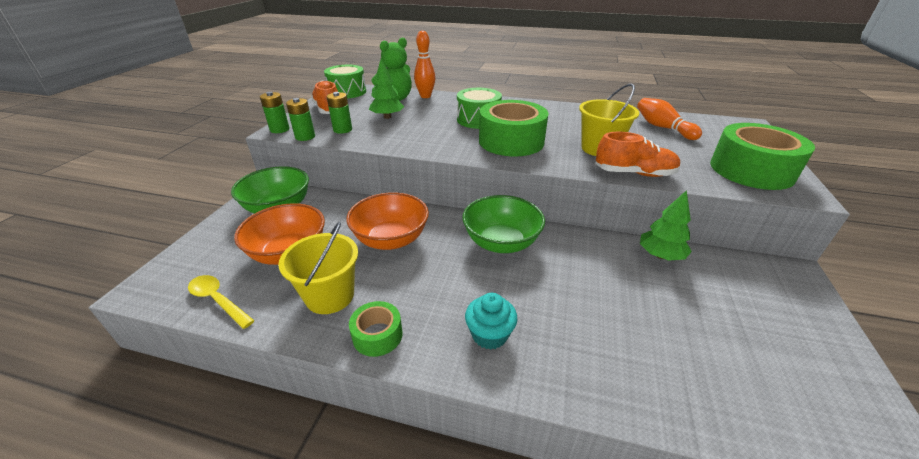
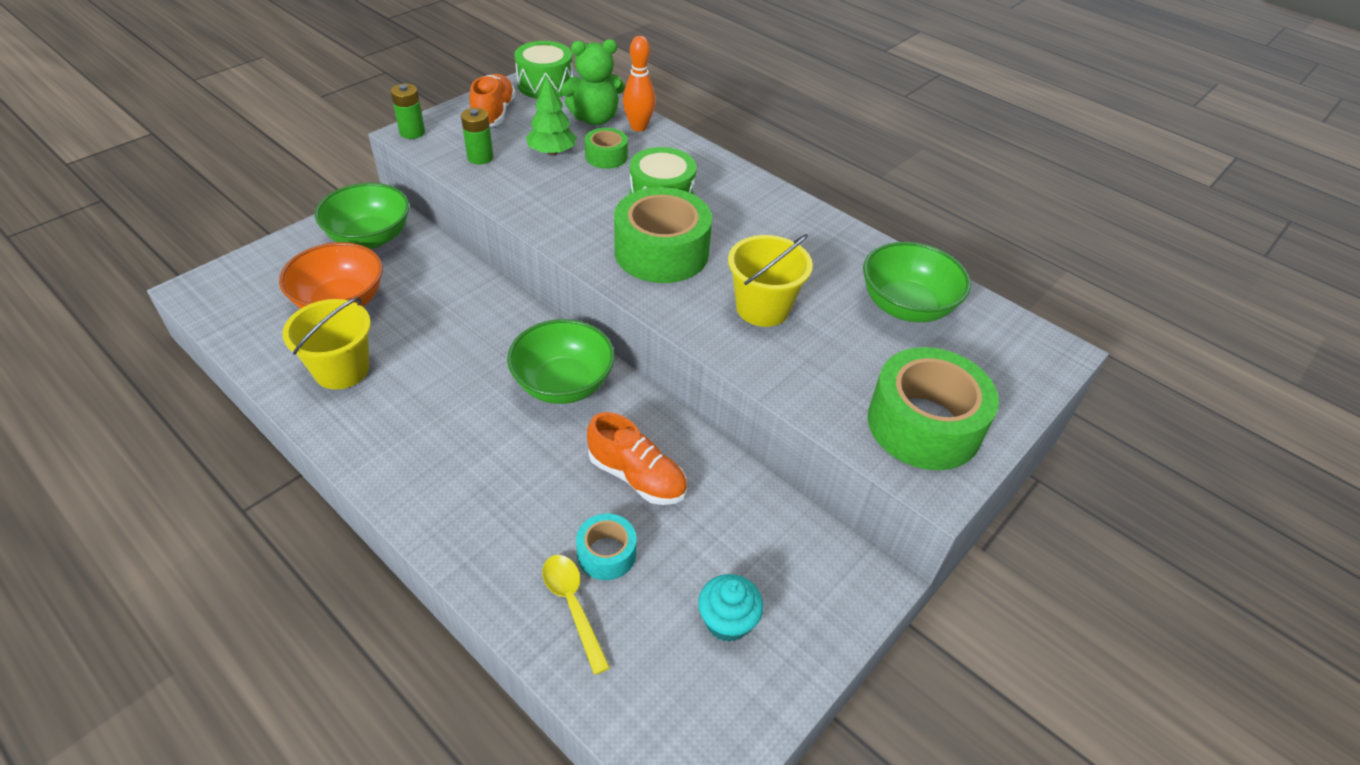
camera: 25 degrees right, 10 degrees up
yellow spoon [188,275,255,329] -> yellow spoon moved to [543,555,610,675]
green battery [286,98,315,141] -> none
orange bowl [346,192,429,250] -> none
green tape [349,301,403,357] -> green tape moved to [585,128,628,169]
turquoise cupcake [465,293,517,350] -> turquoise cupcake moved to [698,574,763,642]
orange shoe [596,132,680,177] -> orange shoe moved to [587,412,687,505]
orange bowling pin [637,98,702,140] -> green bowl [863,242,971,322]
green tree [640,190,692,261] -> none
none -> turquoise tape [576,514,636,580]

